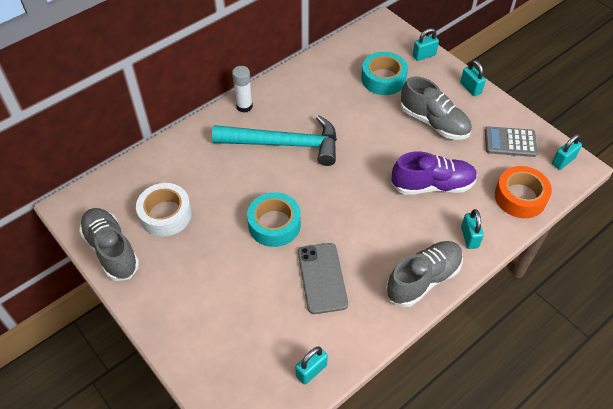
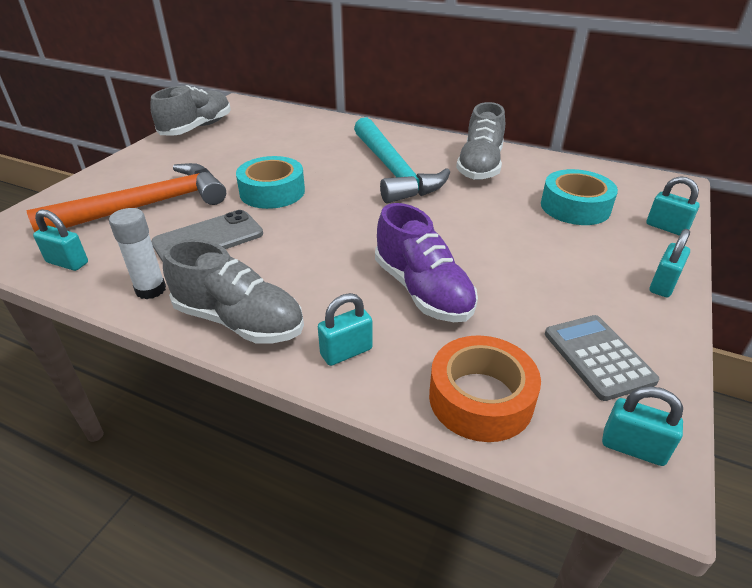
camera: 65 degrees right, 15 degrees down
white tape [136,183,192,237] -> none
white glue stick [232,66,253,113] -> white glue stick moved to [109,208,166,299]
grey shoe [401,76,472,140] -> grey shoe moved to [456,102,505,180]
none -> orange hammer [26,163,226,232]

